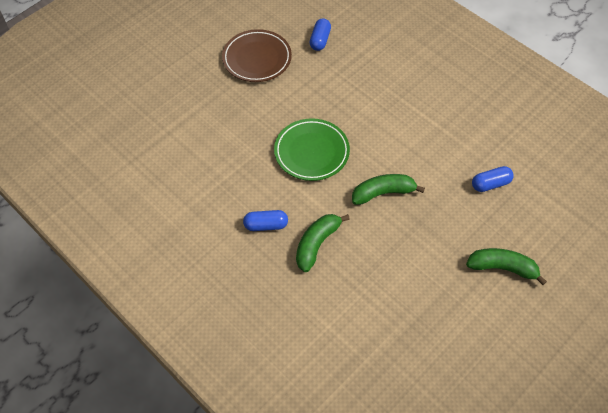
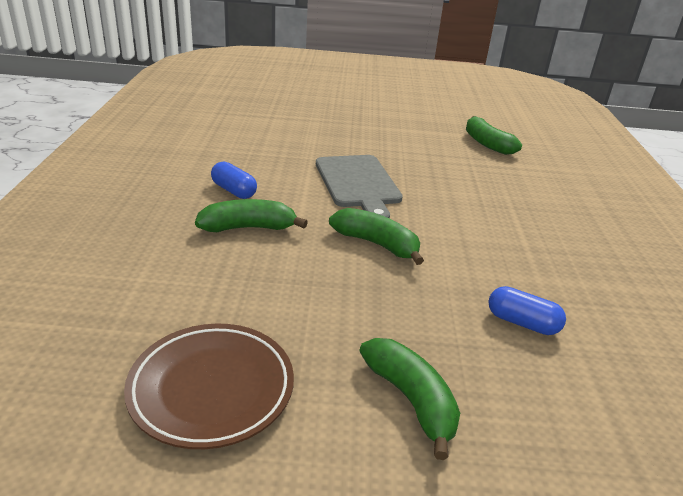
camera: 45 degrees right, 25 degrees down
brown plate [222,29,292,82] -> brown plate moved to [124,324,294,449]
green plate [274,118,350,181] -> grey cutting board [316,155,403,219]
blue capsule [310,18,331,51] -> green banana [466,116,522,155]

